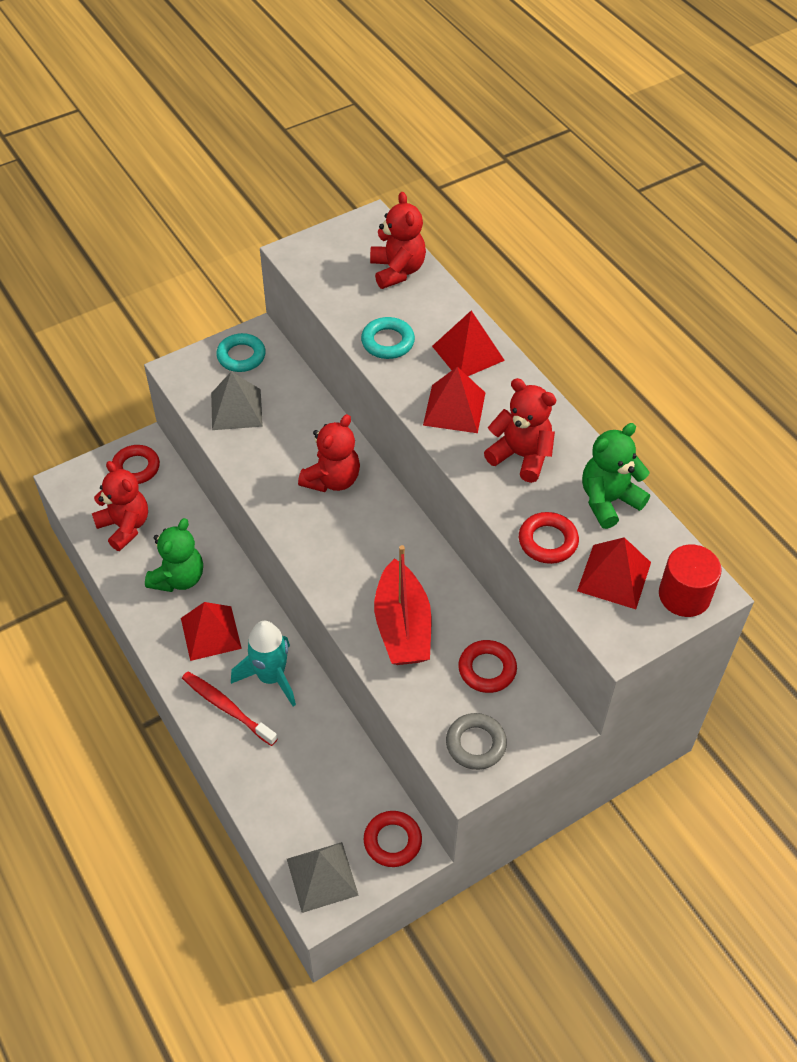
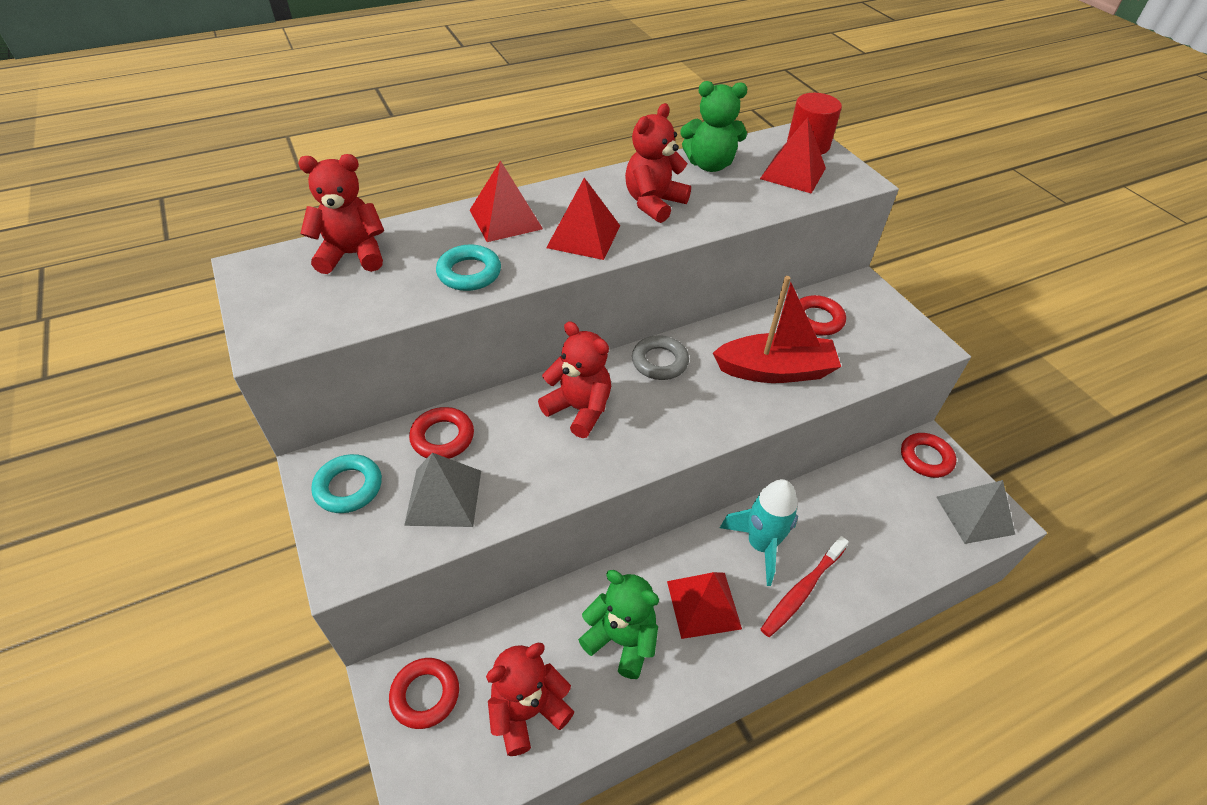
camera: 85 degrees left, 5 degrees down
grey ring [446,713,507,770] -> grey ring moved to [632,335,689,380]
red ring [519,512,579,564] -> red ring moved to [409,407,474,459]
green teddy bear [582,423,650,529] -> green teddy bear turned 60 degrees counterclockwise [680,81,747,172]

